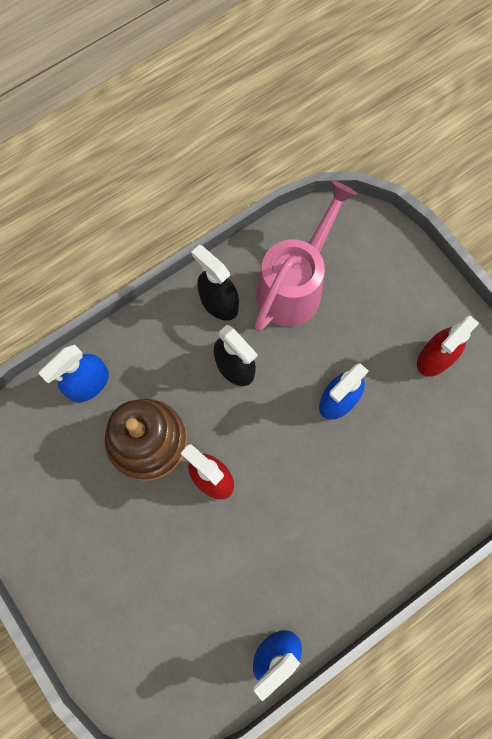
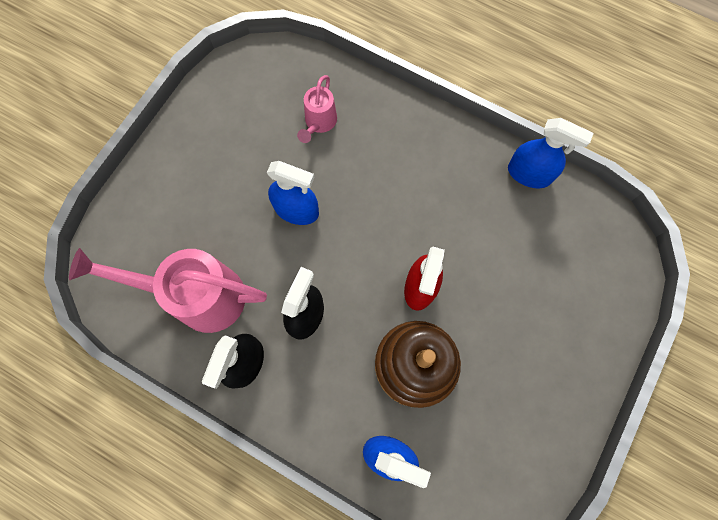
camera: 115 degrees left, 0 degrees up
red spray bottle [417,316,479,376] -> none
none -> pink watering can [297,75,337,143]

